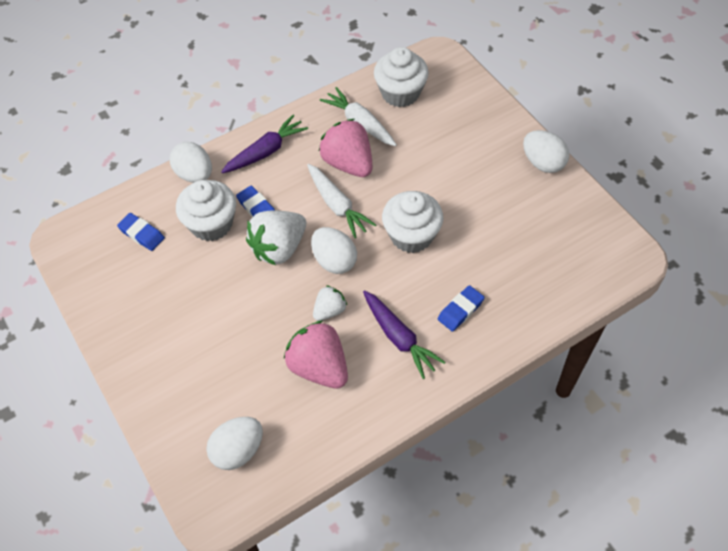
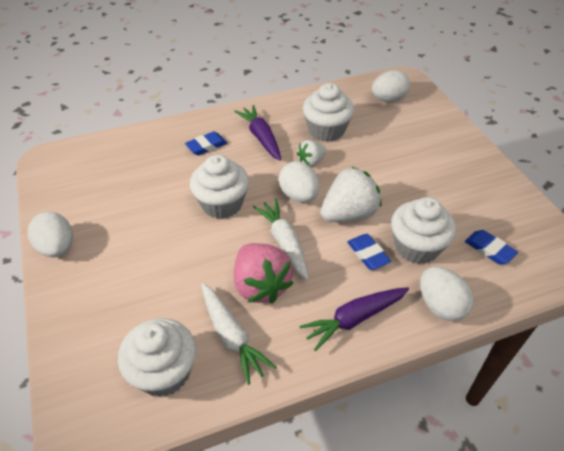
camera: 170 degrees left, 10 degrees down
pink strawberry [284,320,348,389] -> white cupcake [303,83,354,142]

